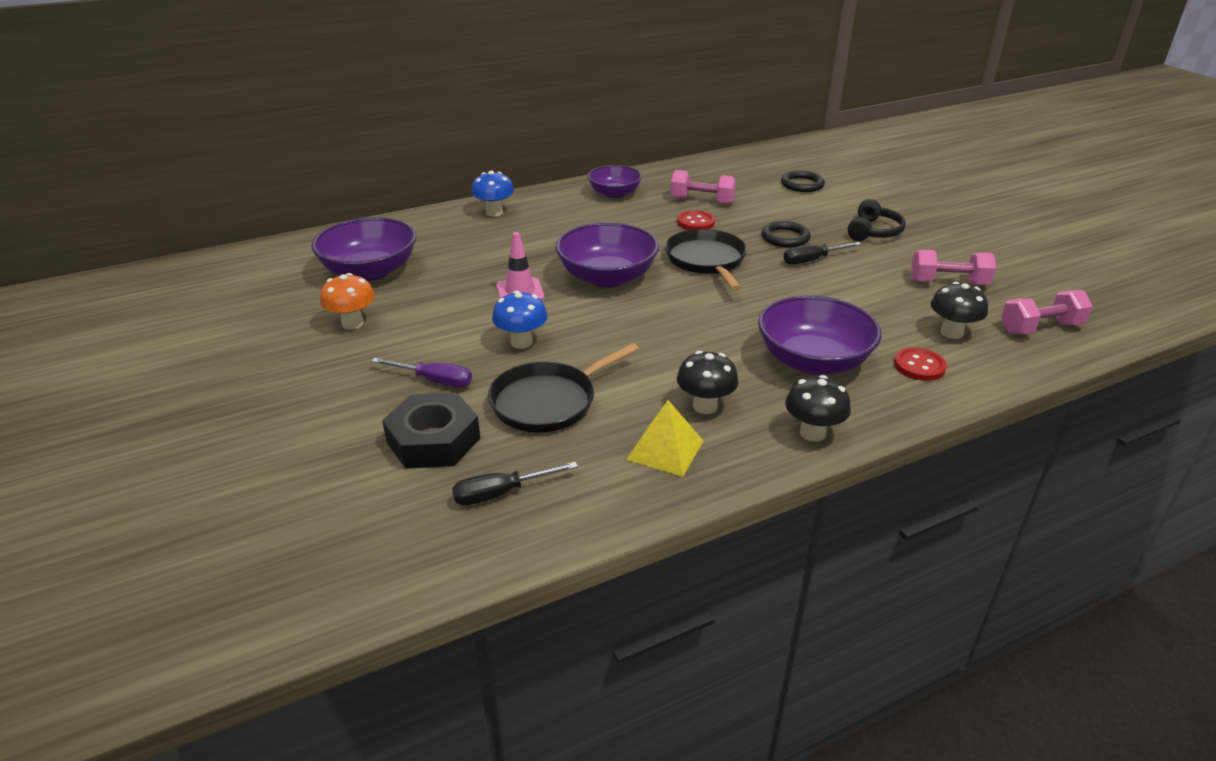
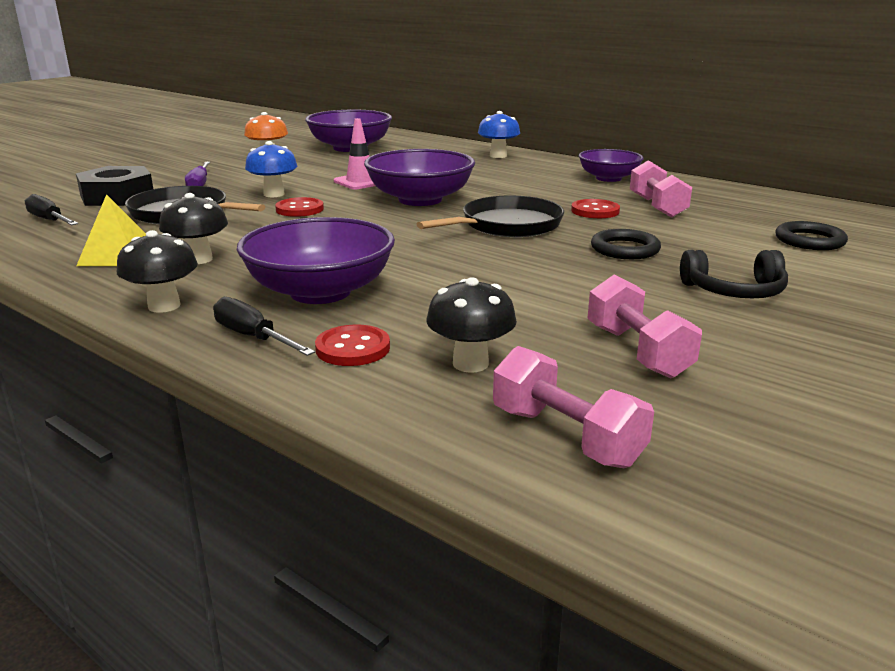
camera: 65 degrees right, 10 degrees down
black screwdriver [784,242,861,265] -> black screwdriver moved to [213,297,315,356]
none -> red button [275,197,324,217]

